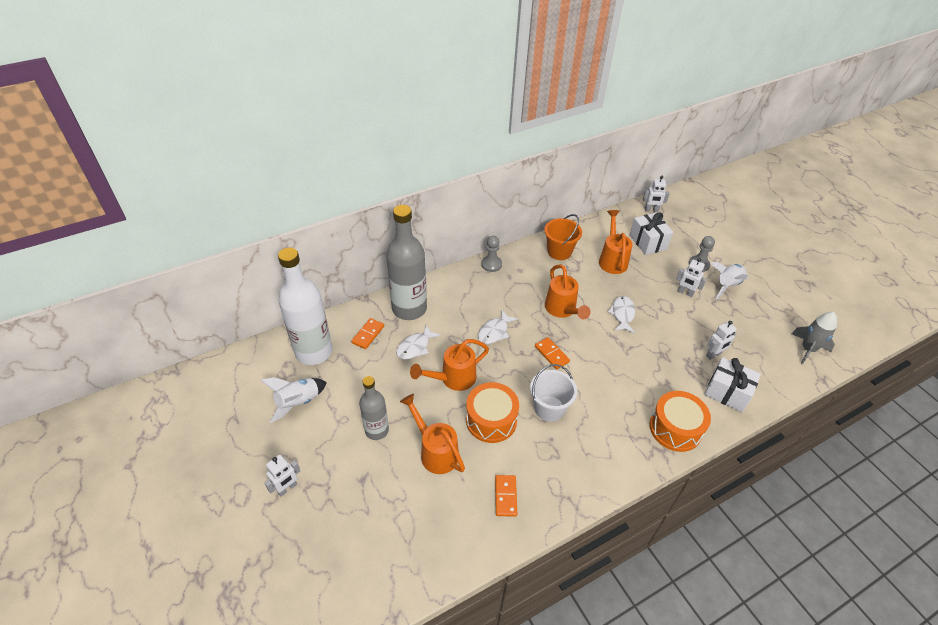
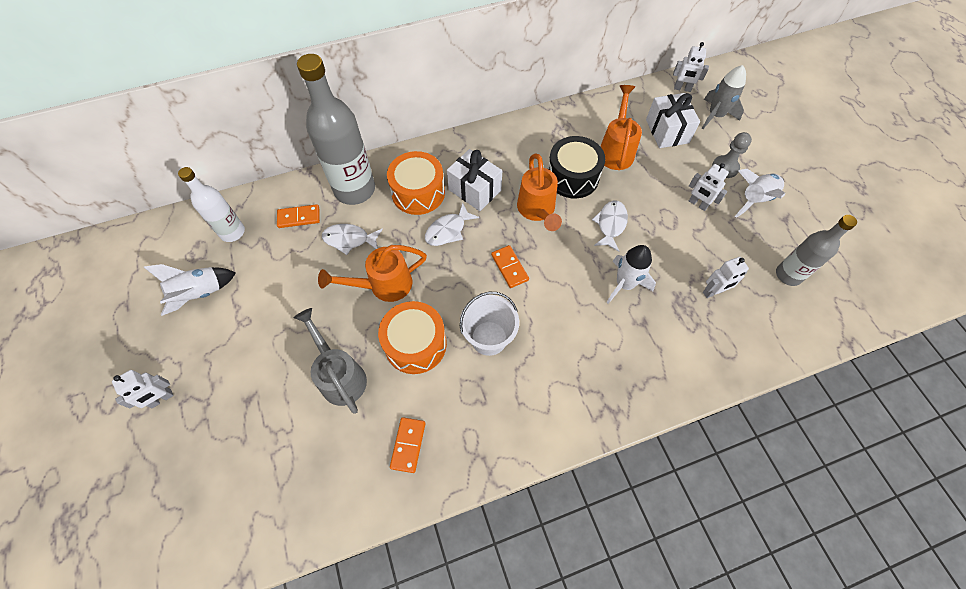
camera: 10 degrees right, 15 degrees up
white bottle [278,248,332,365] -> white bottle [178,167,245,242], size x0.58
orange domino [351,318,384,349] -> orange domino turned 45 degrees clockwise [277,204,320,228]
grey bottle [359,376,389,440] -> grey bottle moved to [776,215,857,286]
white fish [396,325,441,360] -> white fish turned 45 degrees clockwise [322,224,383,255]
orange watering can [400,394,465,474] -> grey watering can [294,308,367,414]
grey pawn [481,236,502,272] -> none
orange bucket [544,214,582,260] -> none
orange drum [649,391,711,452] -> orange drum moved to [387,151,445,215]
white gift [704,357,761,412] -> white gift moved to [447,149,502,211]
grey rocket [791,312,837,365] -> grey rocket moved to [702,65,746,129]
none -> black drum [548,136,605,198]
none -> white rocket [606,245,656,304]

